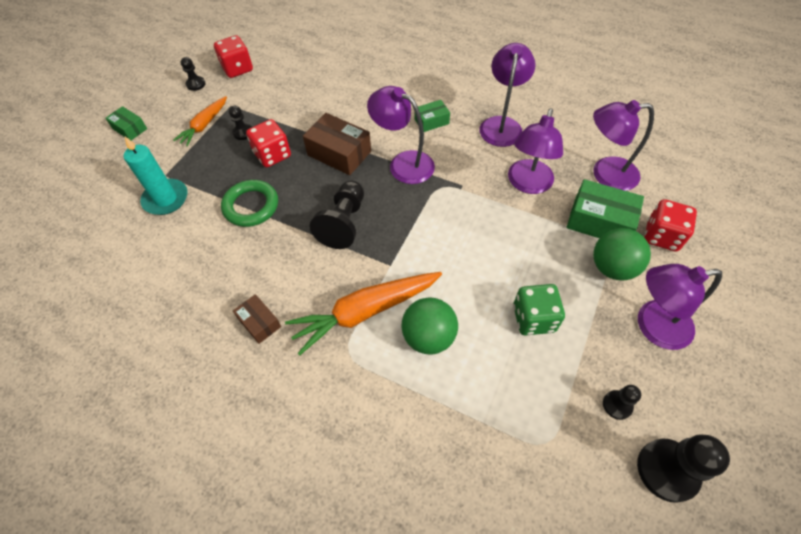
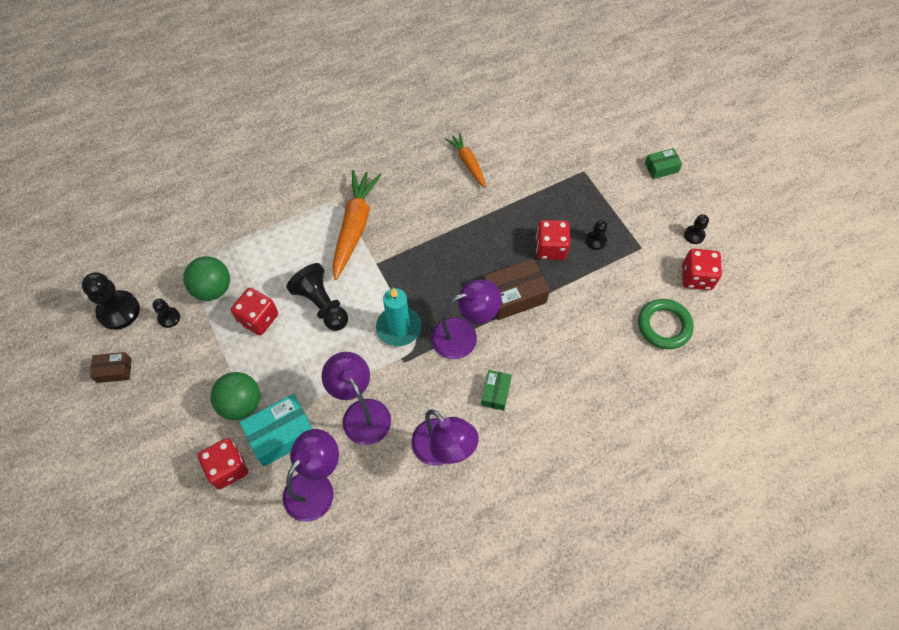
camera: 125 degrees right, 5 degrees up
turquoise candle [124,137,188,215] -> turquoise candle moved to [376,288,421,346]
orange carrot [173,96,227,146] -> orange carrot moved to [445,133,486,188]
green ring [221,180,278,227] -> green ring moved to [638,299,694,349]
brown box [233,294,281,344] -> brown box moved to [90,352,132,383]
black pawn [310,181,364,249] -> black pawn moved to [286,263,348,331]
green ball [402,297,458,355] -> green ball moved to [183,256,230,301]
green dice [513,284,565,336] -> red dice [231,288,278,335]
green box [567,179,644,238] -> turquoise box [240,394,313,466]
purple lamp [638,264,722,350] -> none

